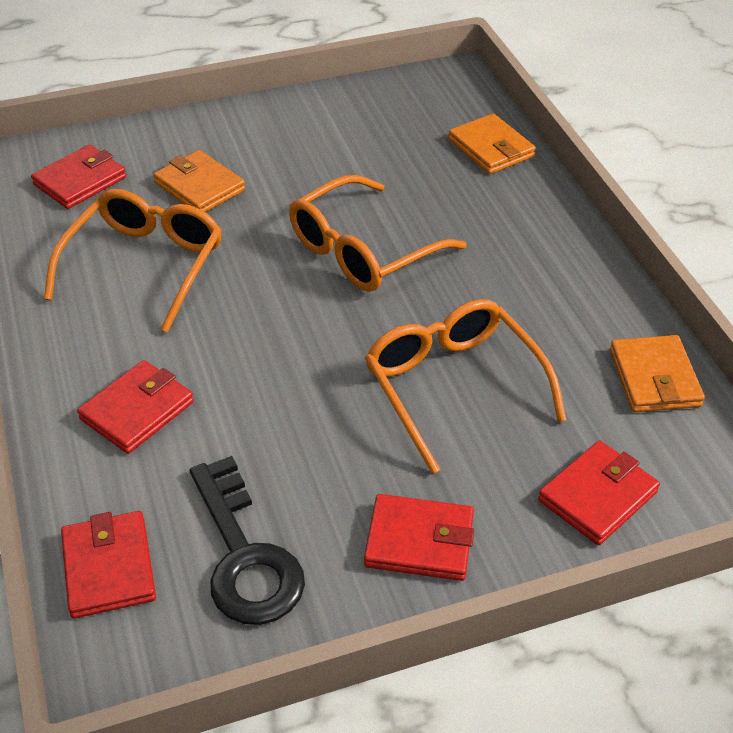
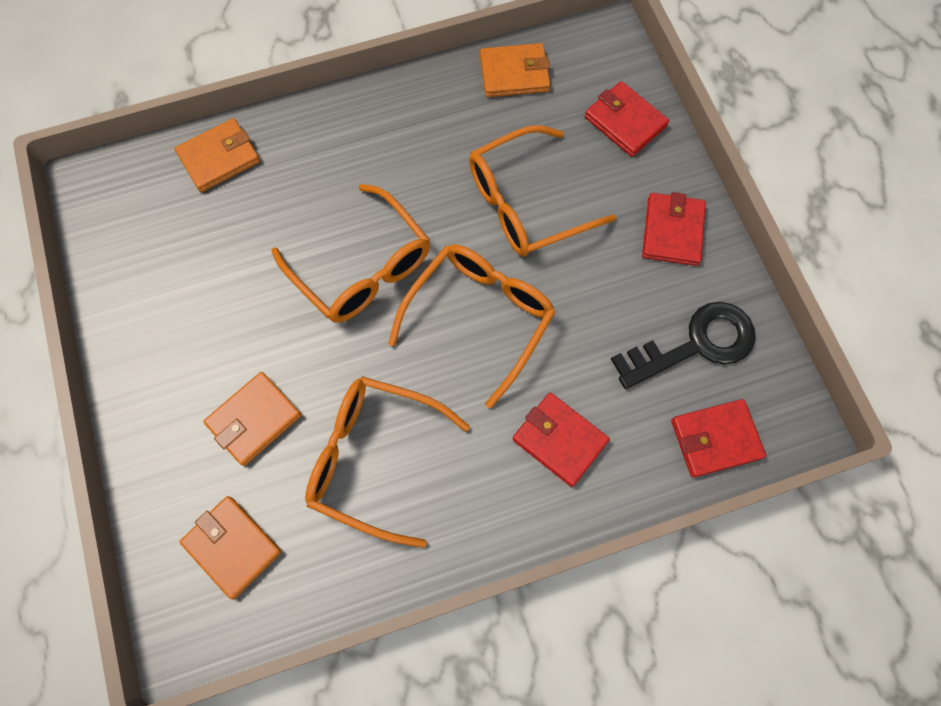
camera: 90 degrees left, 25 degrees up
red wallet [31,145,126,209] -> orange wallet [180,496,281,599]
none -> orange glasses [388,244,555,408]

